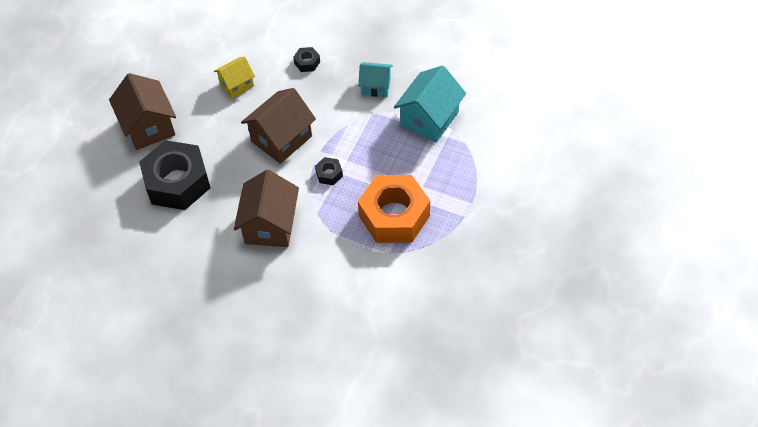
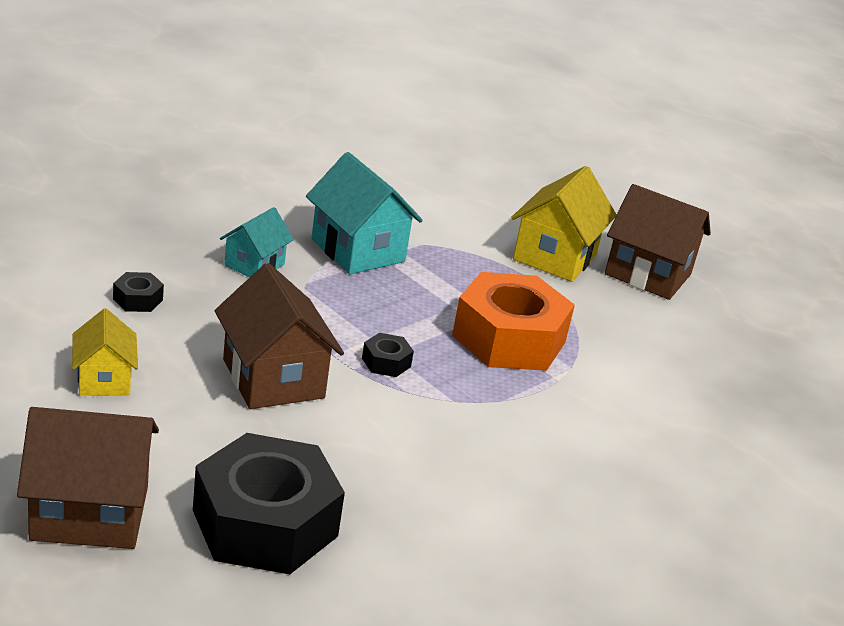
camera: 75 degrees left, 25 degrees down
brown house [234,170,299,247] -> brown house moved to [605,184,711,300]
none -> yellow house [511,166,617,282]

